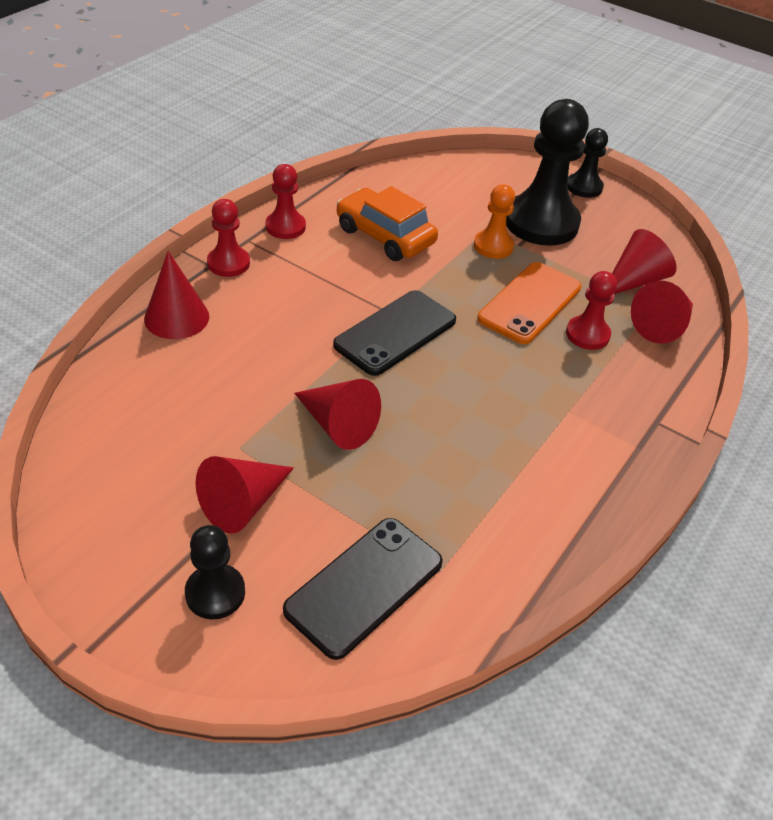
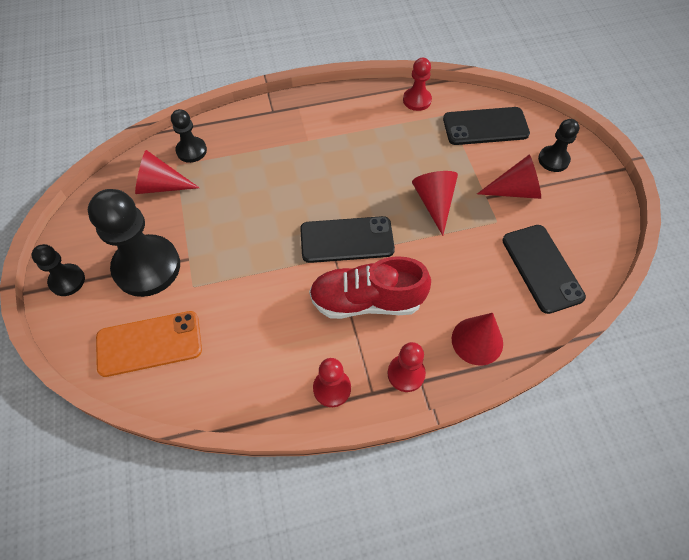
camera: 135 degrees left, 15 degrees up
orange car [336,186,438,261] -> none
orange pawn [474,184,515,259] -> none
orange phone [477,262,581,344] -> orange phone moved to [96,311,202,377]
red pawn [566,271,617,350] -> red pawn moved to [403,58,432,111]
red cone [631,281,693,344] -> black pawn [171,109,207,163]
none -> red shoe [309,256,431,319]
none -> black phone [502,225,586,314]

